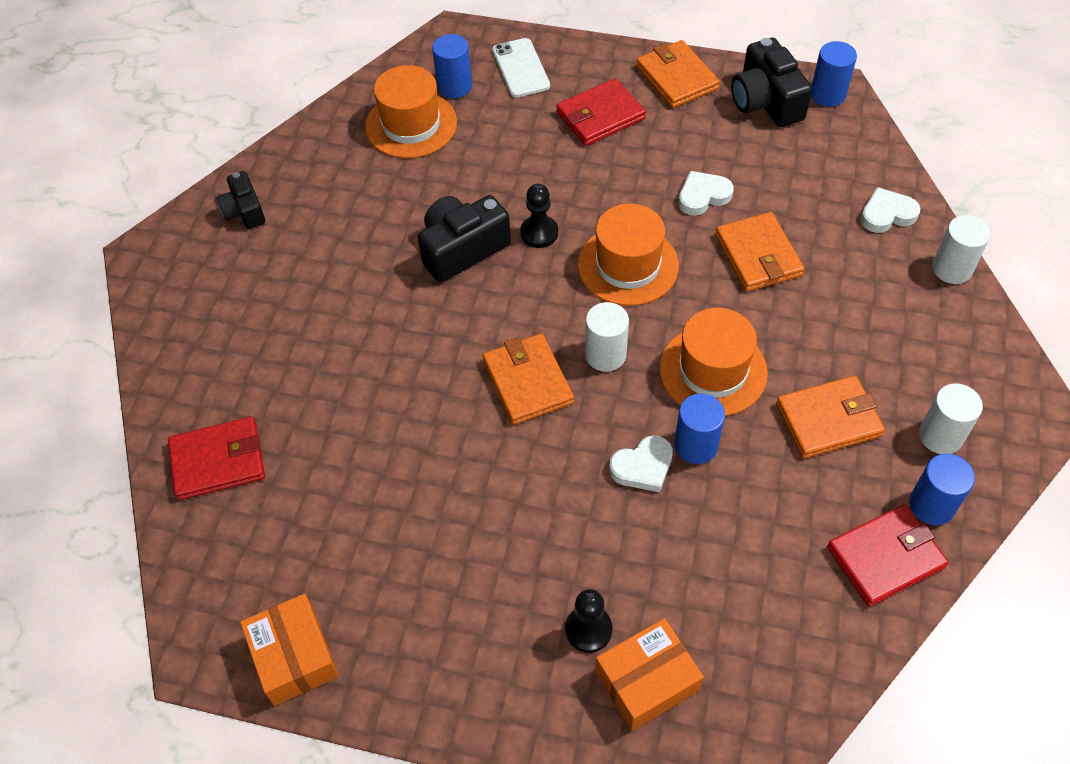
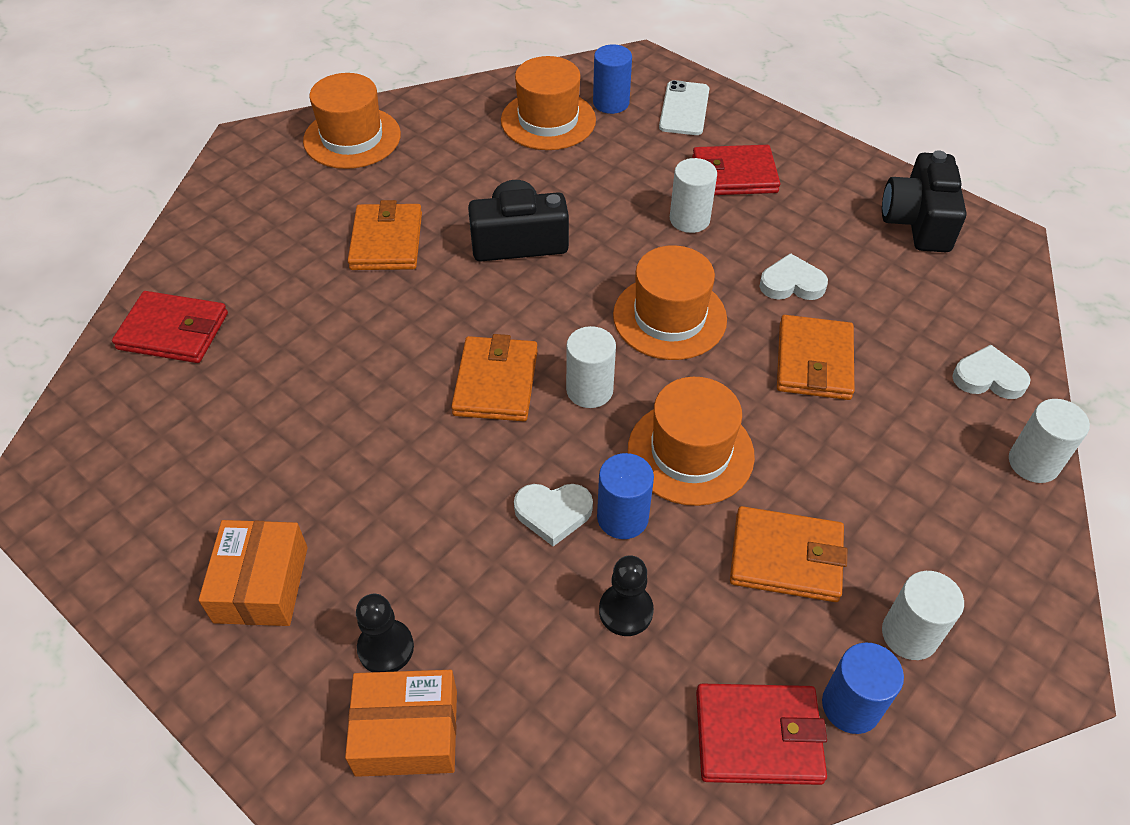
camera: 25 degrees right, 5 degrees down
black camera [217,171,265,229] -> orange hat [303,73,401,169]
orange box [240,593,339,706] -> orange box moved to [199,520,308,626]
black pawn [520,184,558,248] -> black pawn moved to [599,556,654,636]
orange wallet [636,40,720,108] -> orange wallet moved to [348,200,422,270]
blue cylinder [811,41,857,107] -> none
none -> white cylinder [670,158,717,233]

